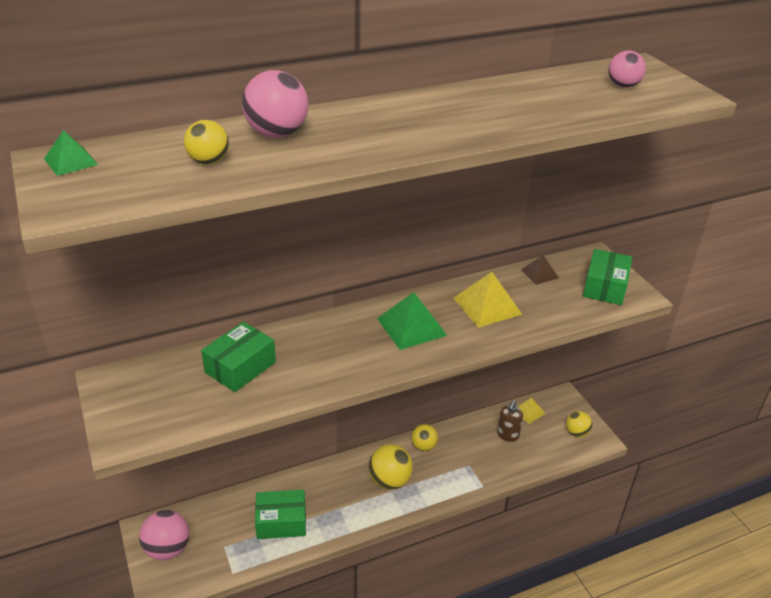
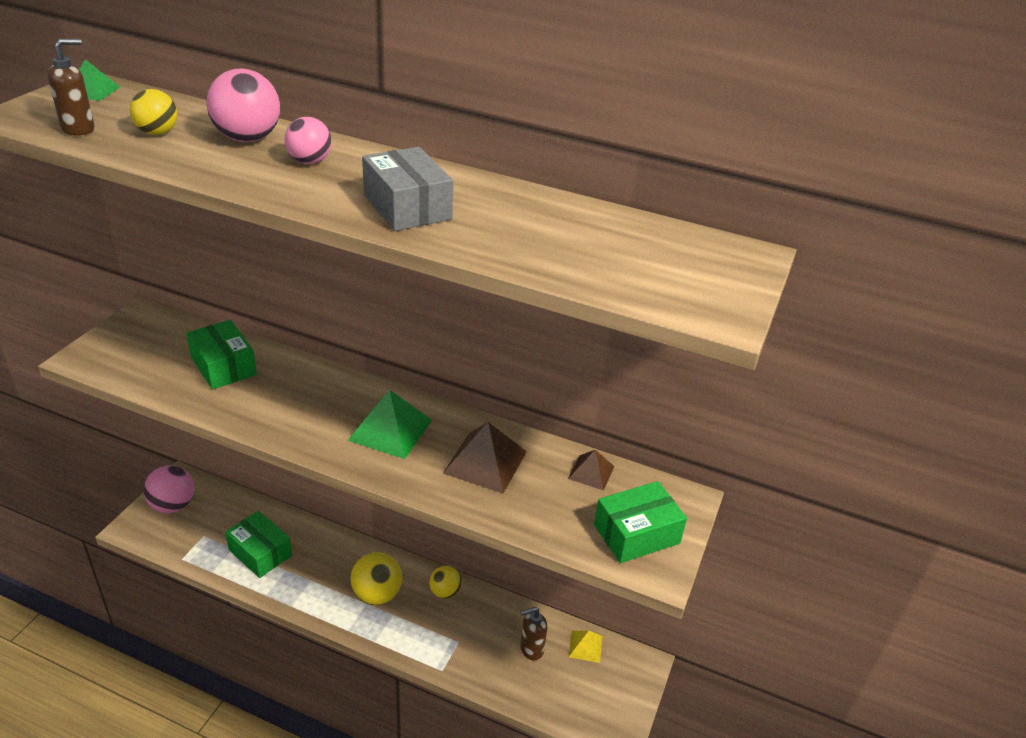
camera: 45 degrees right, 0 degrees up
green box [201,322,276,392] -> green box turned 60 degrees clockwise [186,320,257,389]
yellow pyramid [453,272,522,328] -> brown pyramid [443,422,527,493]
yellow ball [566,411,592,437] -> none
pink ball [608,51,646,88] -> pink ball moved to [285,117,332,164]
none -> brown soap dispenser [48,39,95,136]
none -> grey box [362,147,453,231]

